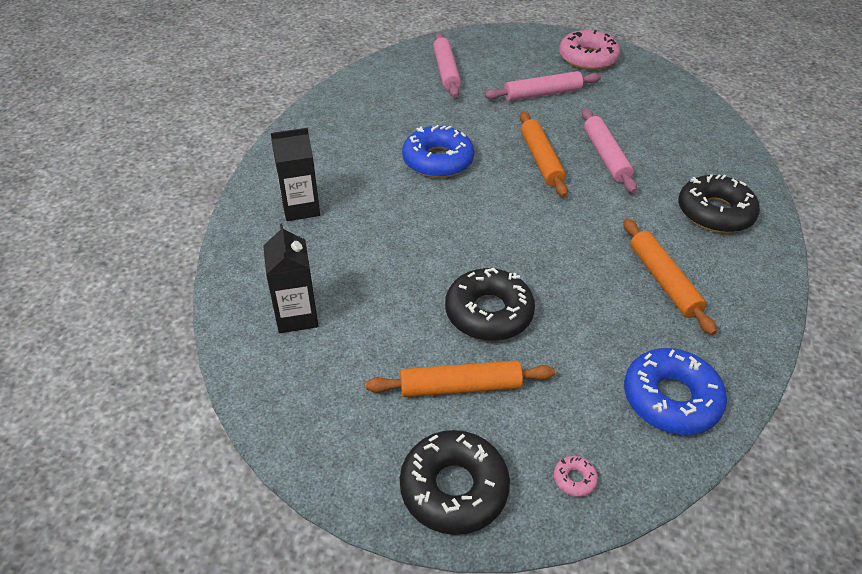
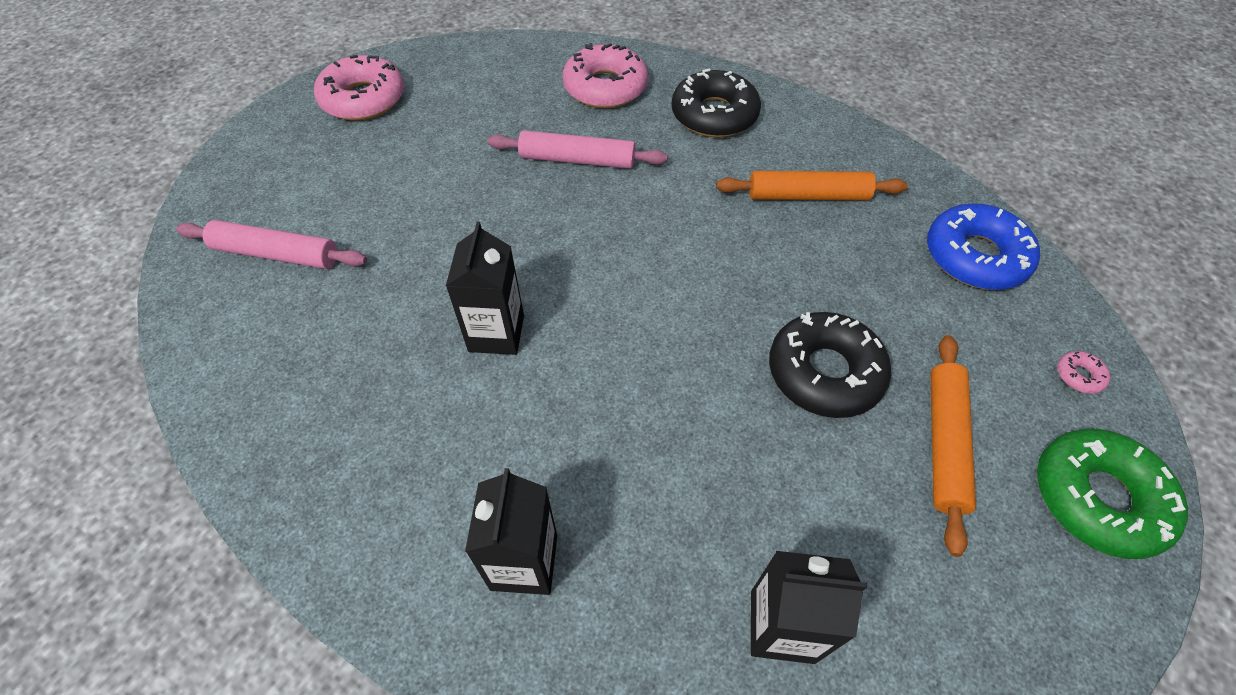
camera: 70 degrees left, 10 degrees up
black donut [400,430,510,535] -> green donut [1037,429,1188,559]
blue donut [402,125,475,178] -> black carton [446,222,524,355]
pink rolling pin [485,71,601,101] -> none
orange rolling pin [520,111,568,197] -> none
none -> pink donut [562,43,648,108]

